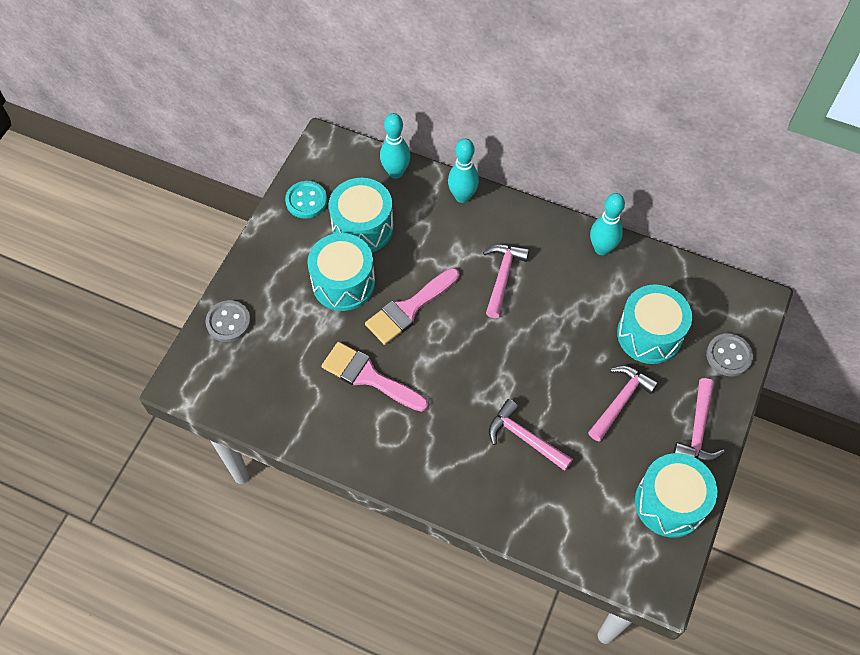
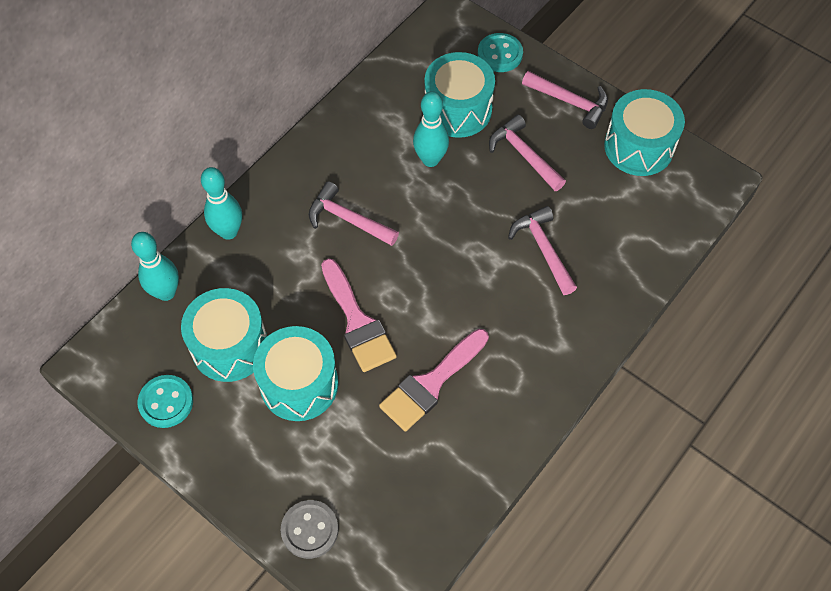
camera: 75 degrees left, 0 degrees up
pink hammer [489,399,573,471] -> pink hammer turned 105 degrees clockwise [508,206,577,295]
turquoise bowling pin [590,193,625,255] -> turquoise bowling pin moved to [413,91,449,167]
grey button [706,333,753,377] -> turquoise button [478,33,523,72]

